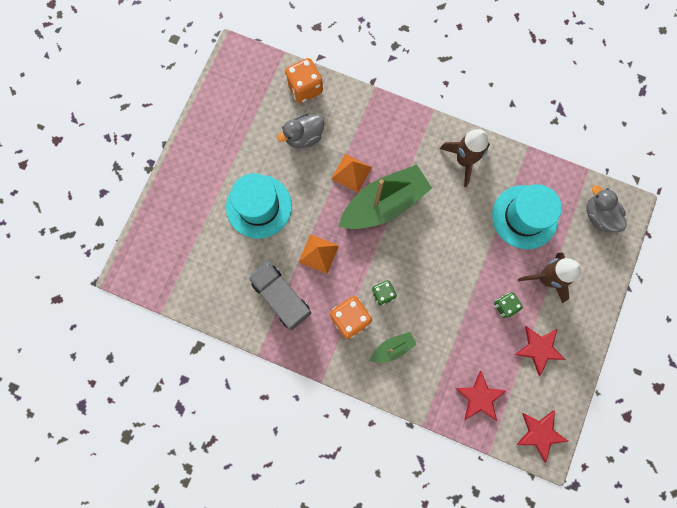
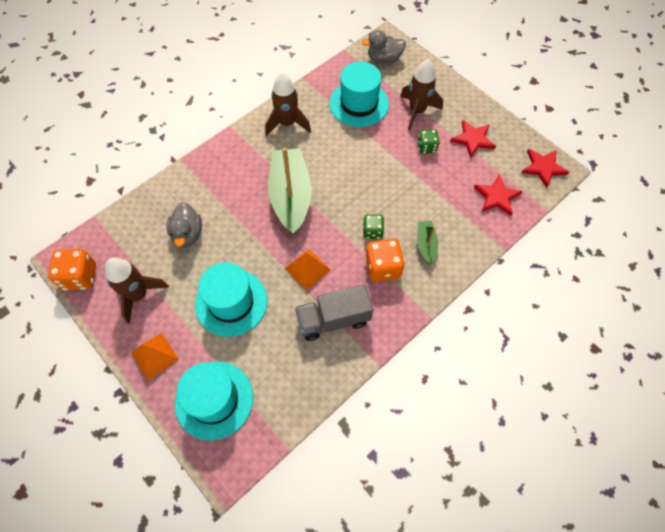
camera: 65 degrees left, 15 degrees down
orange dice [285,58,323,103] -> orange dice moved to [48,249,96,291]
orange pyramid [331,154,372,193] -> orange pyramid moved to [131,333,179,380]
none -> brown rocket [105,258,169,324]
none -> turquoise hat [175,362,253,440]

